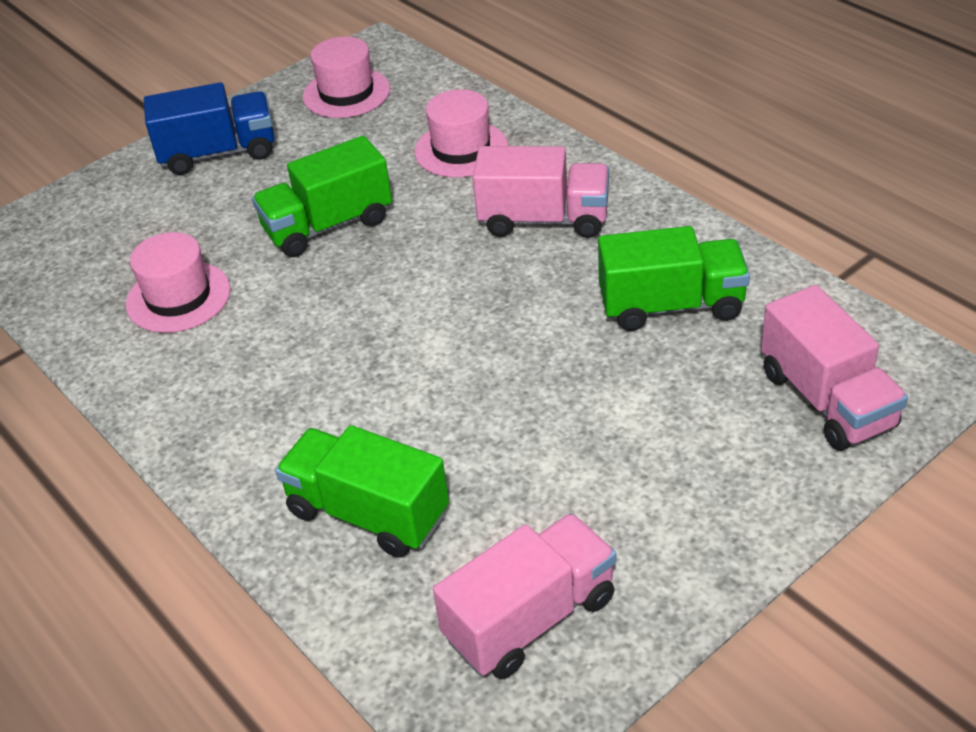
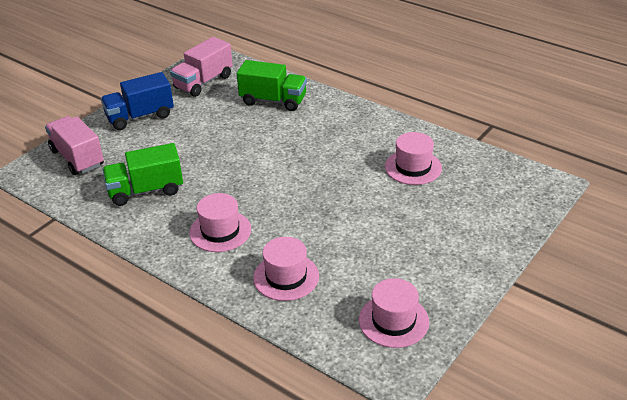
camera: 165 degrees right, 5 degrees down
blue truck [144,82,275,175] -> blue truck moved to [101,72,174,130]
green truck [252,136,392,257] -> none
pink truck [473,146,609,238] -> pink hat [189,193,251,252]

